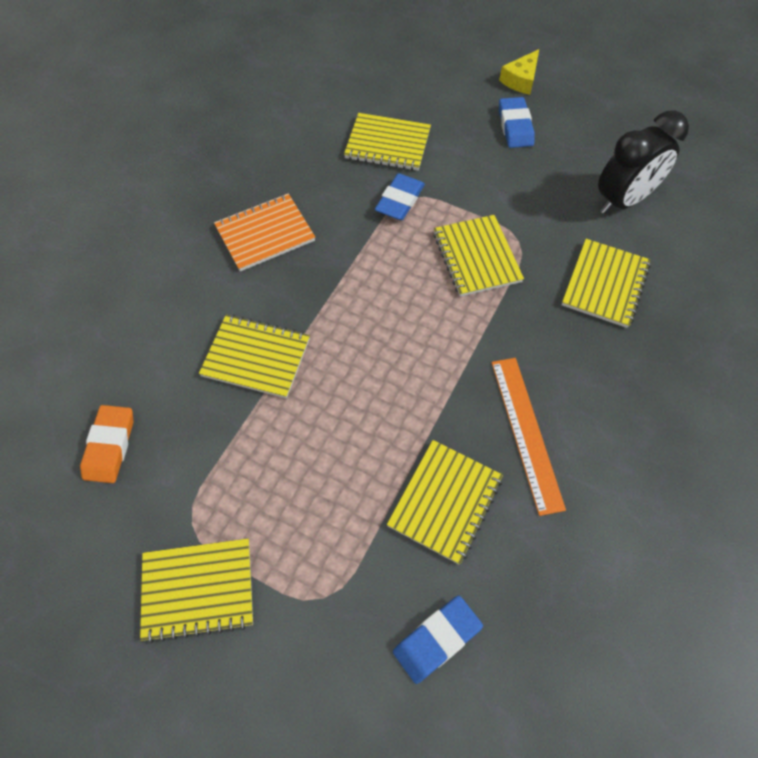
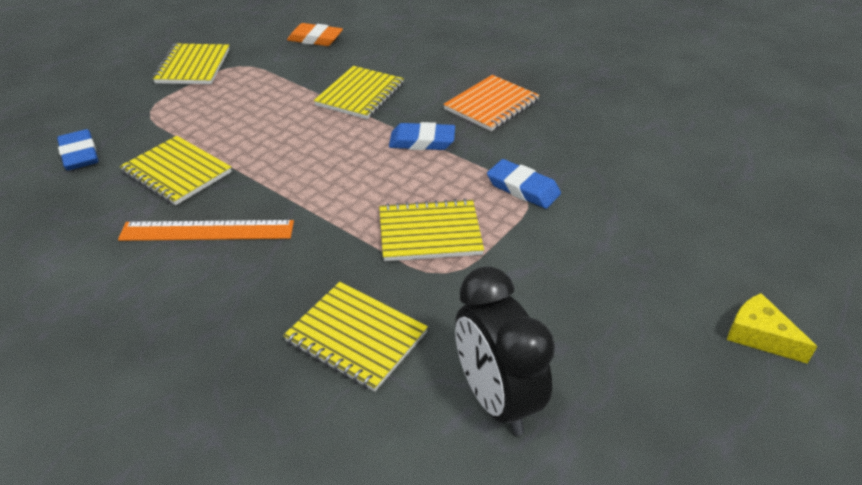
camera: 100 degrees right, 20 degrees down
orange notebook [214,193,315,271] -> orange notebook turned 60 degrees clockwise [443,75,540,131]
yellow notebook [344,113,431,171] -> none
blue eraser [499,97,535,148] -> blue eraser moved to [389,122,455,150]

